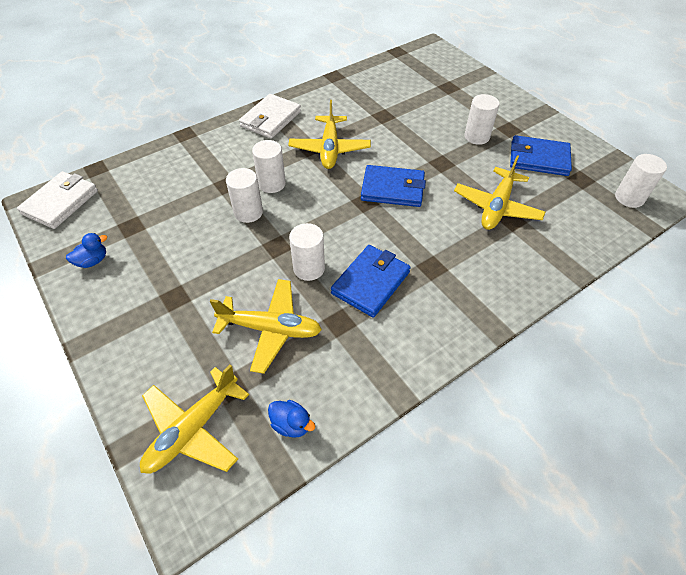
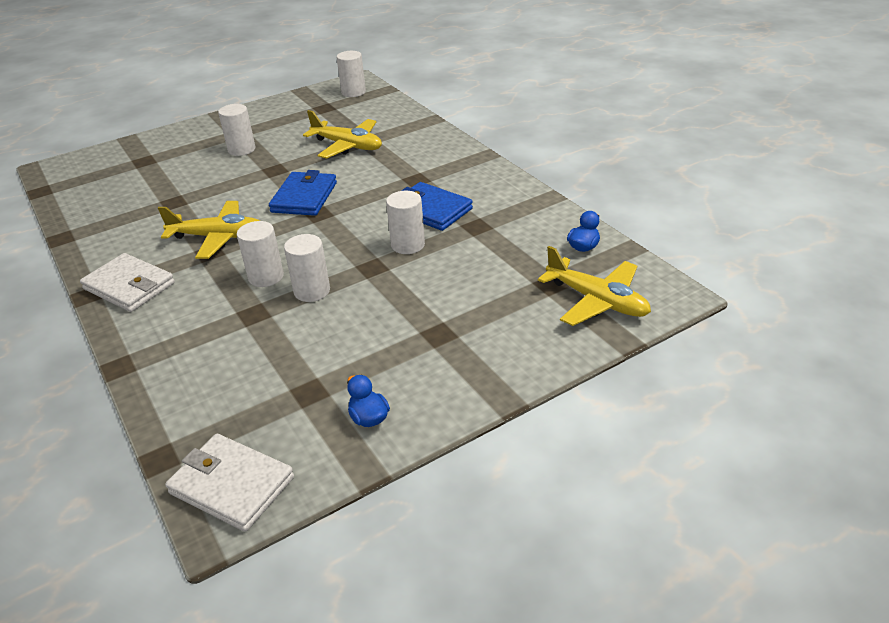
camera: 85 degrees left, 15 degrees down
yellow plane [210,279,322,374] -> none
blue wallet [510,135,572,176] -> none

